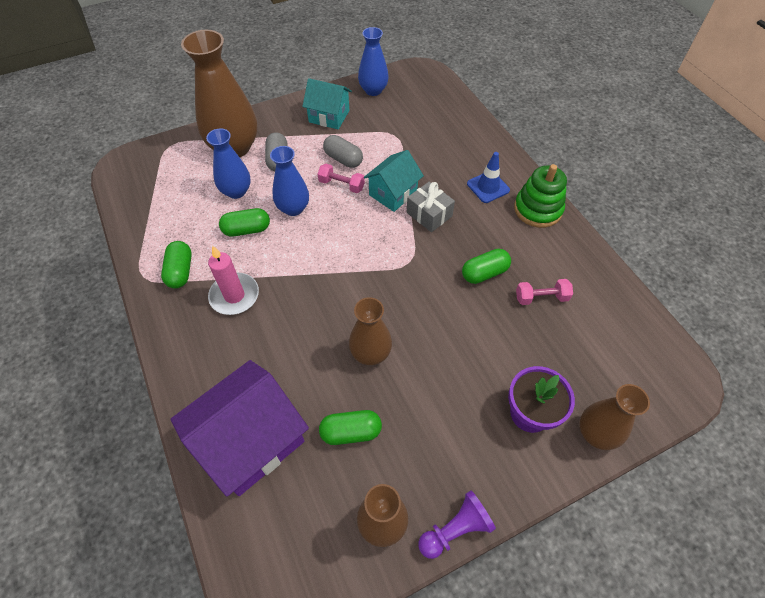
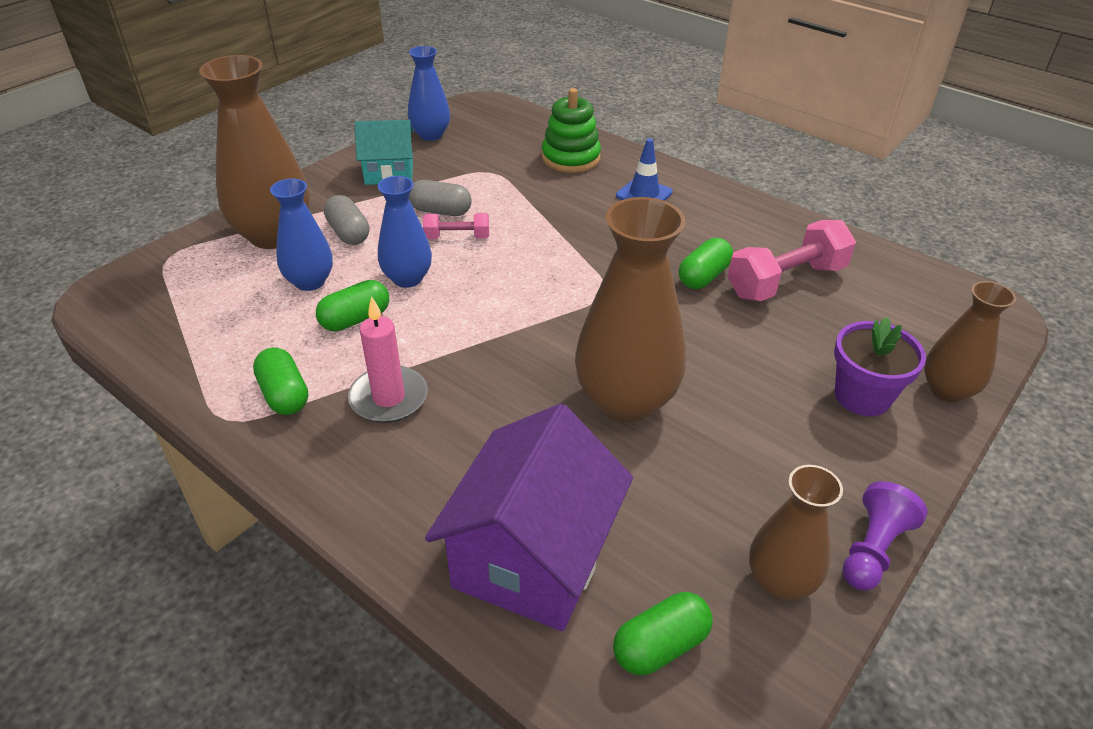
camera: 25 degrees left, 15 degrees down
green capsule [319,410,382,445] -> green capsule moved to [613,592,713,675]
brown vase [349,297,392,365] -> brown vase [575,197,686,422], size x1.72
turquoise house [364,150,424,212] -> none
grey gift [407,182,455,232] -> none
green stacking toy [514,164,567,228] -> green stacking toy moved to [542,88,601,173]
pink dumbbell [516,279,573,305] -> pink dumbbell [728,220,856,301], size x1.83

